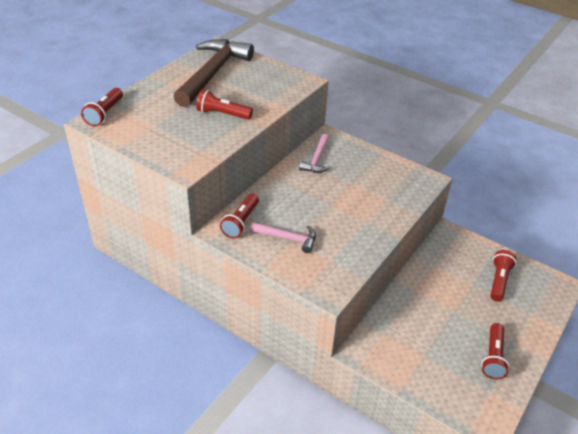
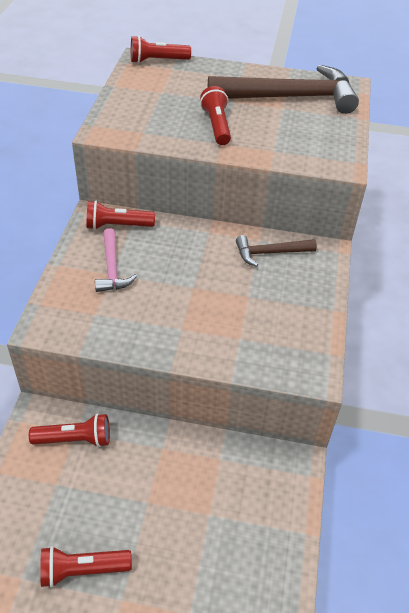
camera: 65 degrees right, 5 degrees up
pink hammer [299,134,330,173] -> brown hammer [236,235,317,267]
red flashlight [490,250,517,302] -> red flashlight moved to [29,414,110,447]

